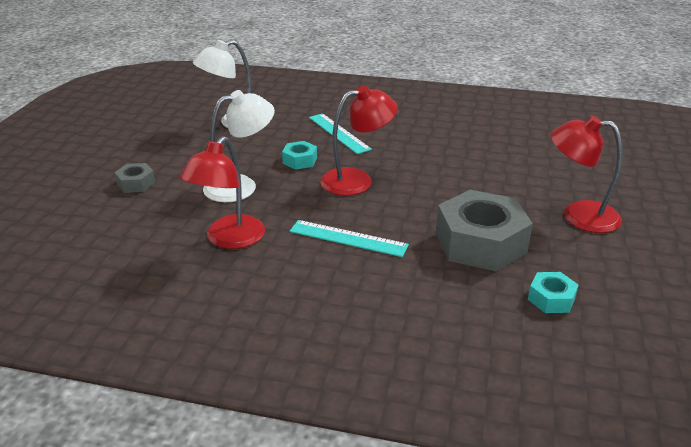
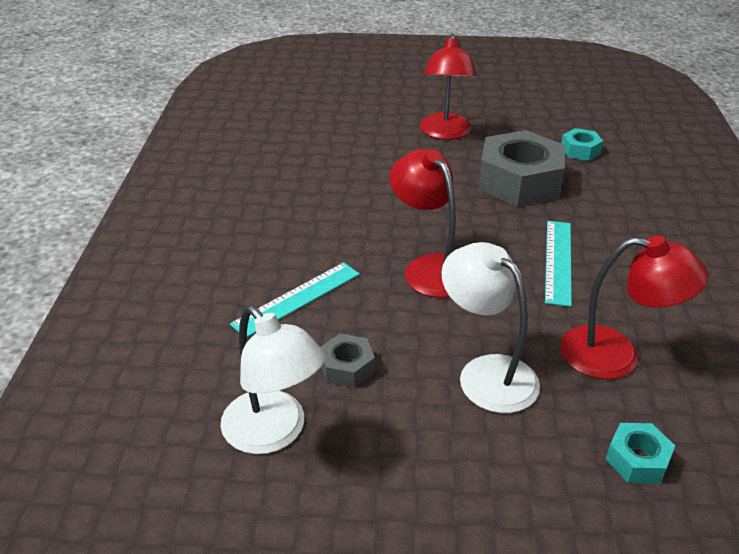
camera: 100 degrees left, 5 degrees up
grey nut [114,163,155,193] -> grey nut moved to [321,333,375,388]
turquoise nut [282,141,317,170] -> turquoise nut moved to [605,423,675,484]

